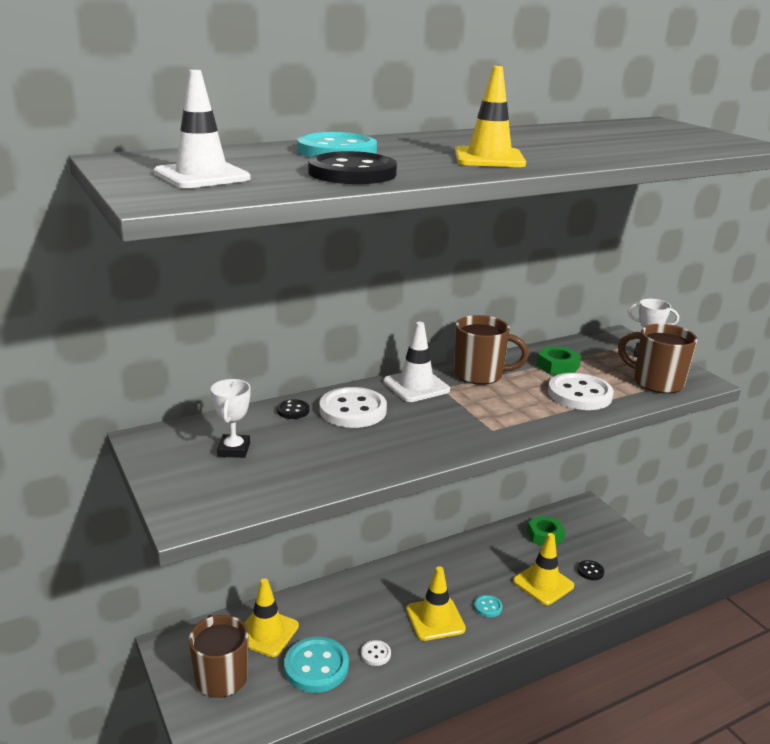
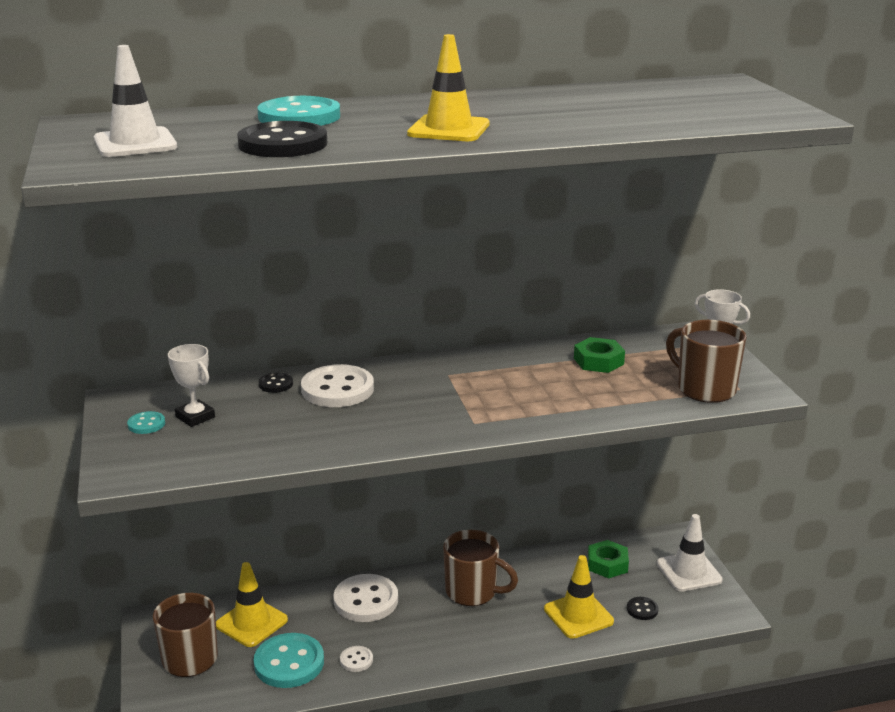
camera: 15 degrees right, 0 degrees up
white trophy [211,379,251,458] -> white trophy turned 60 degrees counterclockwise [168,344,215,427]
white traffic cone [383,322,450,402] -> white traffic cone moved to [657,514,723,592]
yellow traffic cone [406,566,466,641] -> none
brown mug [454,315,529,385] -> brown mug moved to [443,530,518,606]
turquoise button [474,595,502,617] -> turquoise button moved to [127,411,165,434]
white button [548,373,614,410] -> white button moved to [333,574,398,622]

